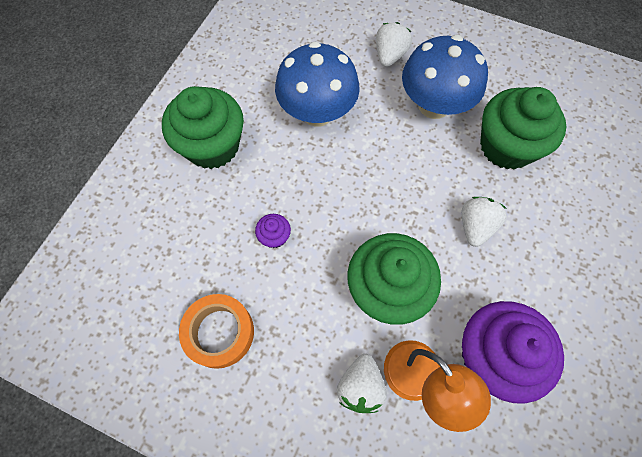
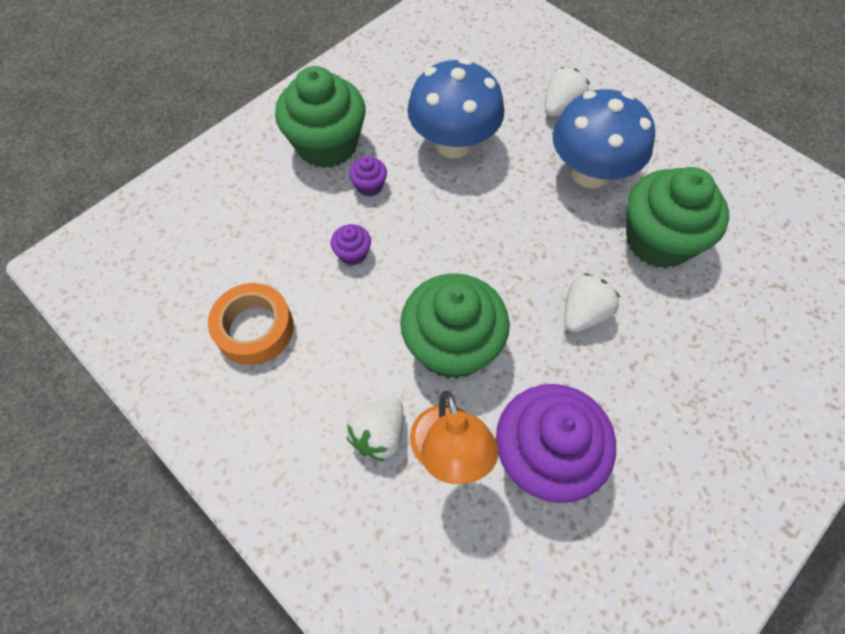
camera: 20 degrees right, 5 degrees down
none -> purple cupcake [349,156,387,196]

